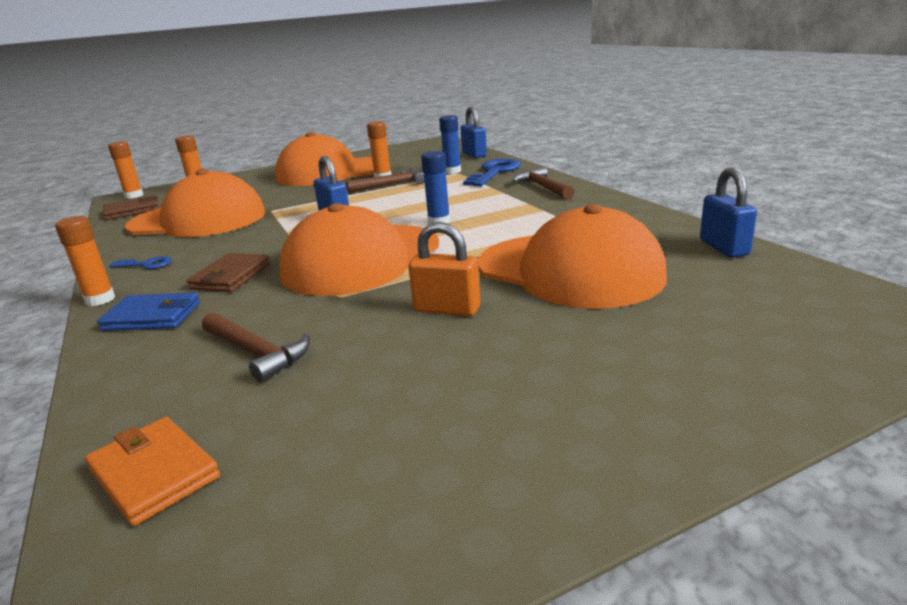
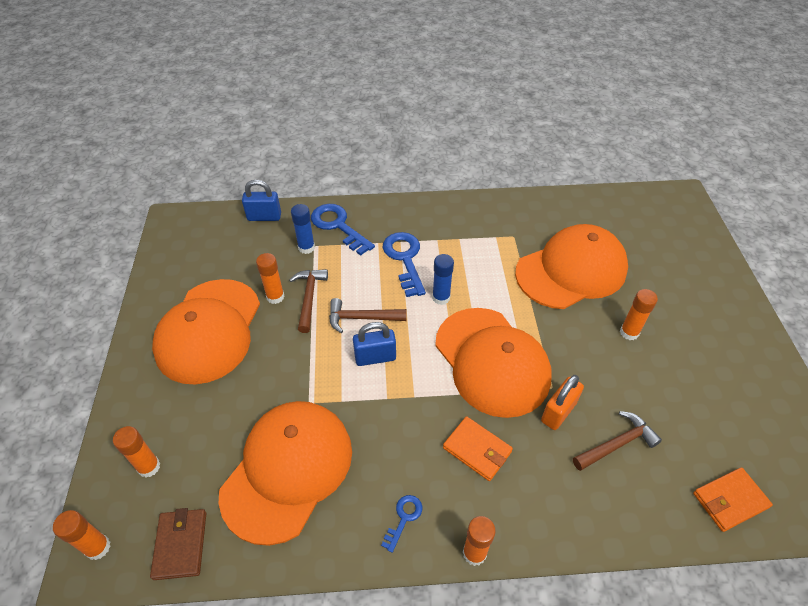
camera: 70 degrees left, 25 degrees up
blue wallet [97,292,200,331] -> none
brown wallet [187,253,270,292] -> orange wallet [443,416,513,481]
orange padlock [408,222,481,316] -> orange padlock moved to [541,375,584,430]
brown hammer [512,166,574,199] -> brown hammer moved to [329,298,407,333]
blue padlock [700,168,757,258] -> none
none -> blue key [383,232,426,297]
none -> orange glue stick [620,289,658,340]

